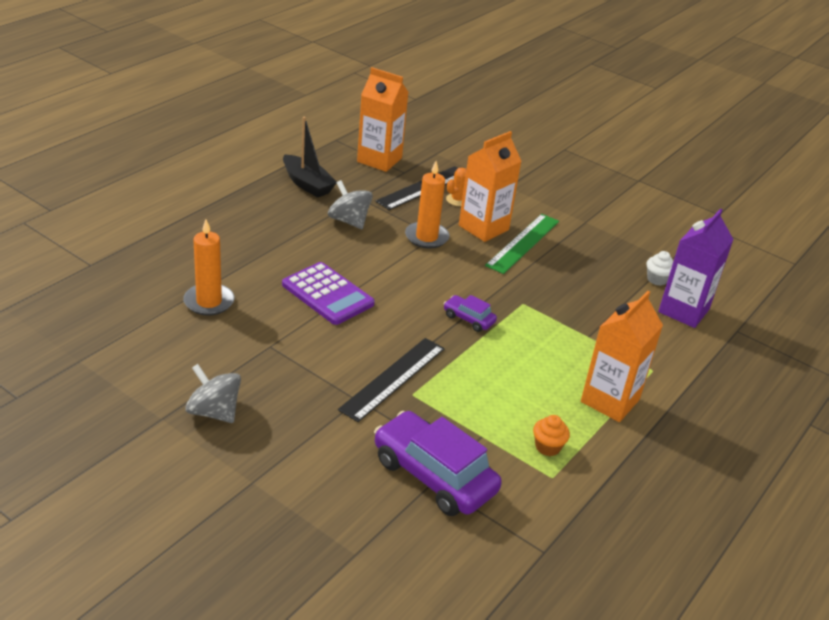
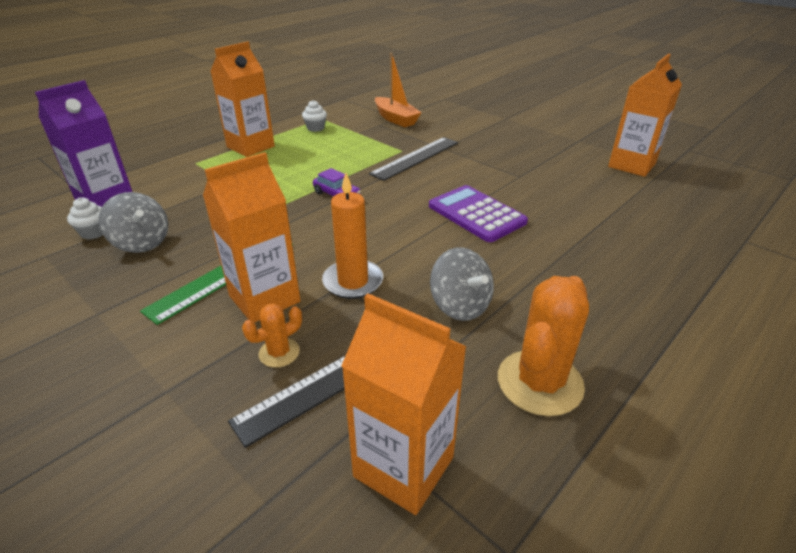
camera: 170 degrees left, 0 degrees up
orange candle [183,219,234,316] -> none
grey spinning top [185,364,241,423] -> grey spinning top moved to [99,192,168,253]
black boat [283,117,336,198] -> orange cactus [498,276,589,416]
purple car [374,411,502,516] -> orange boat [375,53,422,127]
orange cupcake [533,415,570,456] -> white cupcake [302,100,327,132]
none -> orange carton [608,54,682,177]

